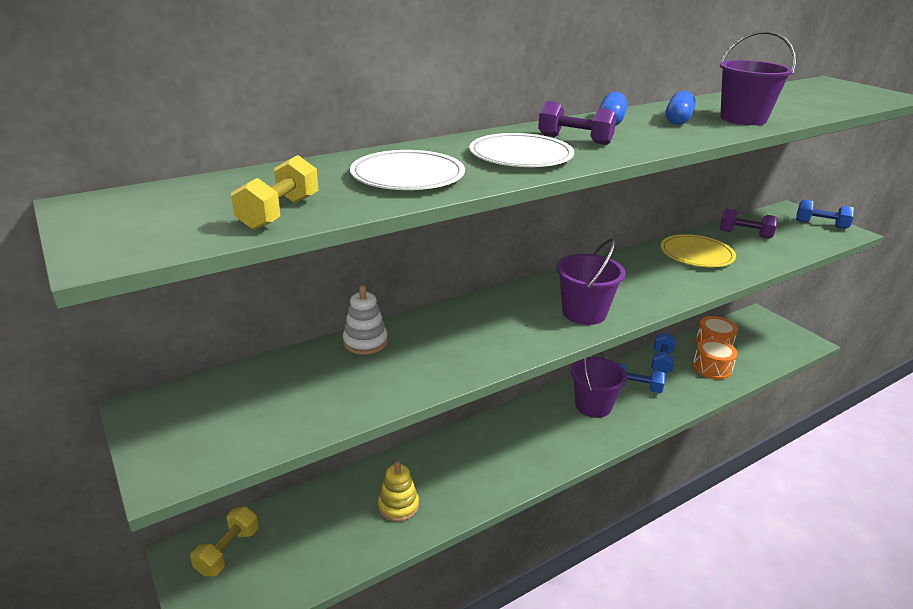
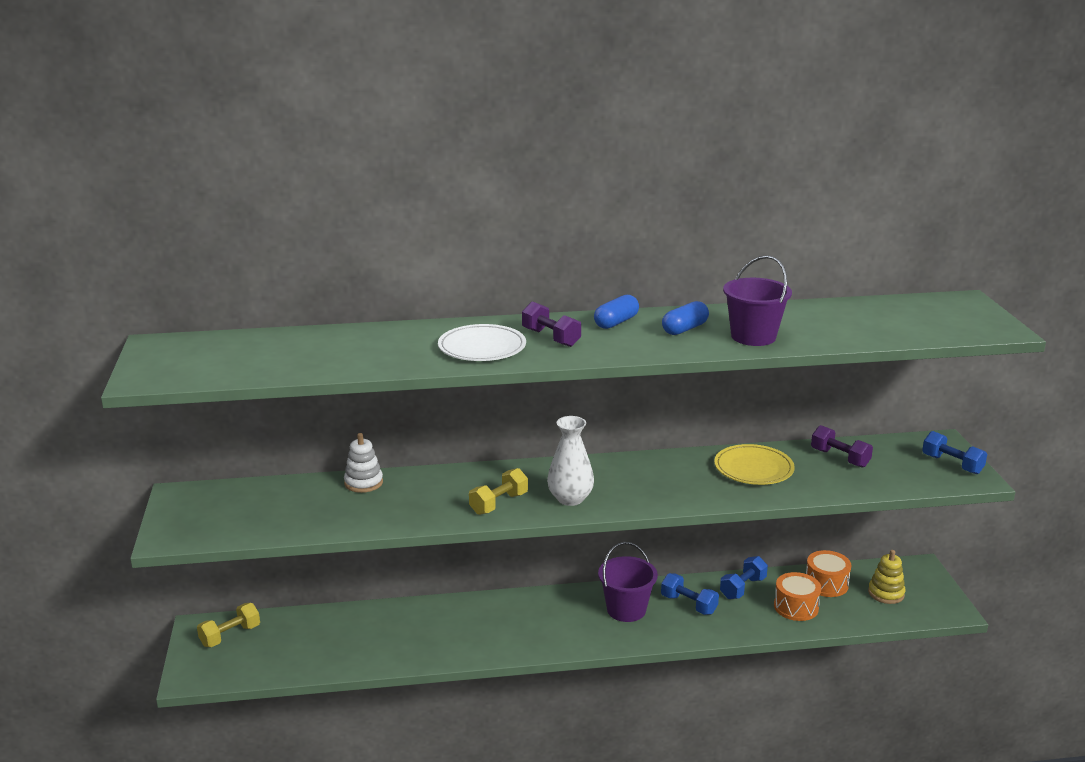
camera: 25 degrees right, 5 degrees down
yellow dumbbell [231,155,318,230] -> yellow dumbbell moved to [469,468,528,515]
white plate [350,150,465,190] -> none
yellow stacking toy [378,461,419,522] -> yellow stacking toy moved to [868,550,905,604]
purple bucket [556,239,626,325] -> white vase [547,416,594,506]

